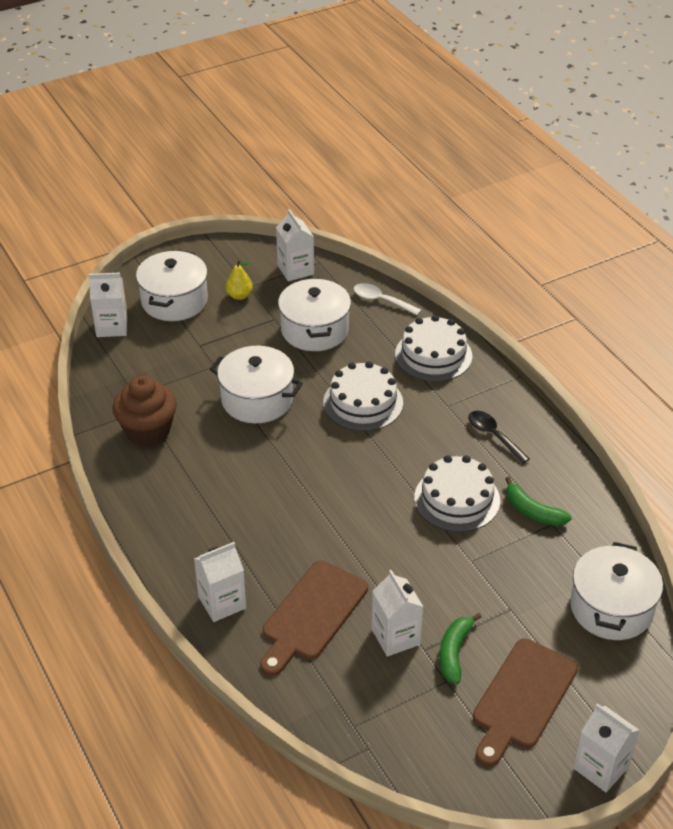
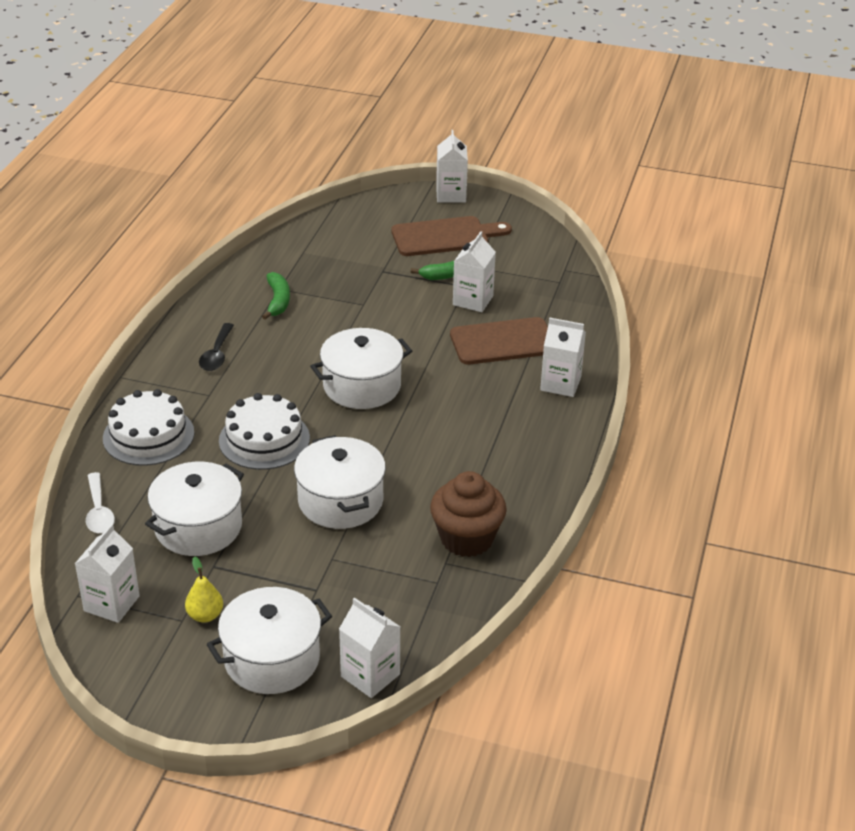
camera: 135 degrees left, 5 degrees down
white cake [414,455,500,532] -> none
white pot [570,542,663,640] -> white pot moved to [310,328,412,409]

